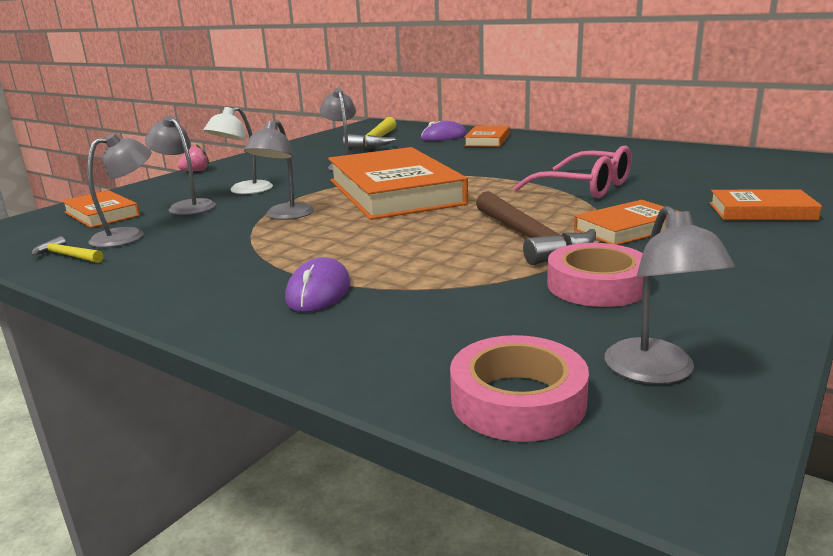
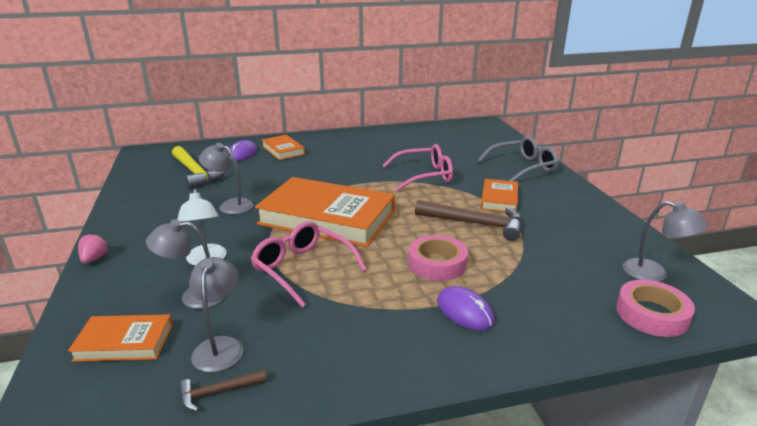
camera: 50 degrees left, 5 degrees up
yellow hammer [32,236,103,263] -> brown hammer [179,369,267,411]
grey lamp [244,120,314,220] -> pink glasses [251,221,367,307]
pink tape [547,243,643,307] -> pink tape moved to [408,235,468,281]
orange book [710,189,822,220] -> grey glasses [478,136,558,181]

